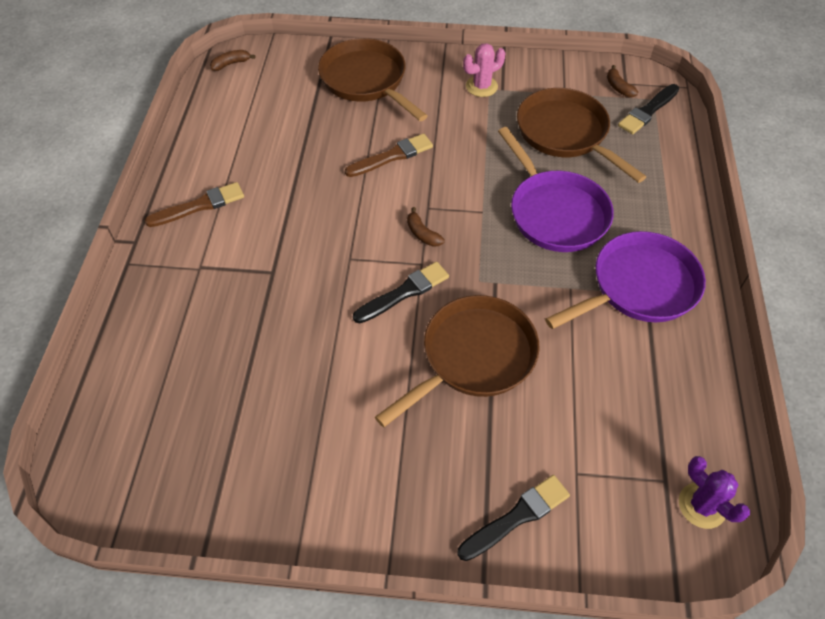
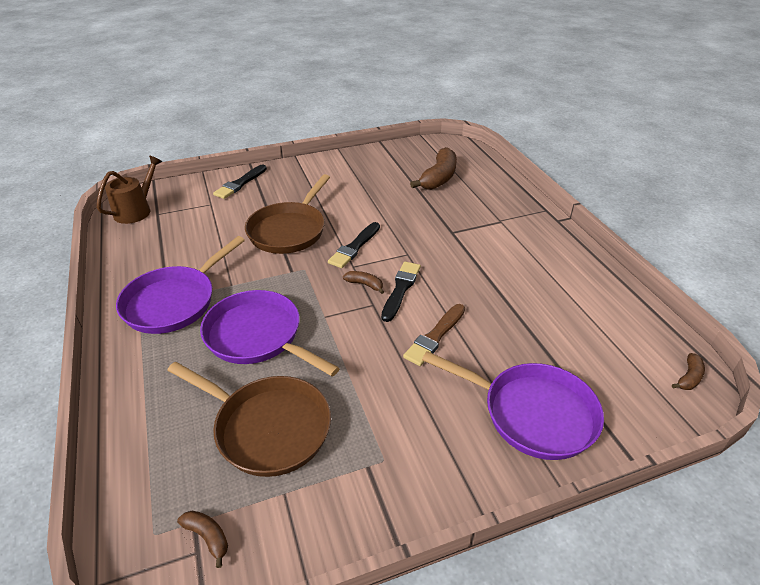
camera: 155 degrees right, 15 degrees down
brown brush [145,182,244,227] -> none
brown pan [318,38,428,121] -> purple pan [422,351,604,460]
pink cactus [463,43,506,97] -> none
black brush [618,84,679,134] -> black brush moved to [381,262,421,322]
purple cactus [679,456,750,529] -> brown watering can [97,155,162,224]
none -> brown banana [410,147,457,190]

